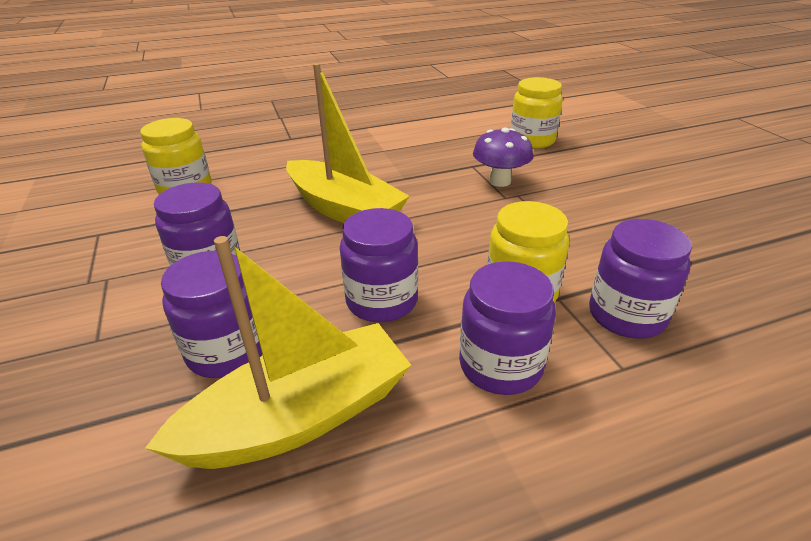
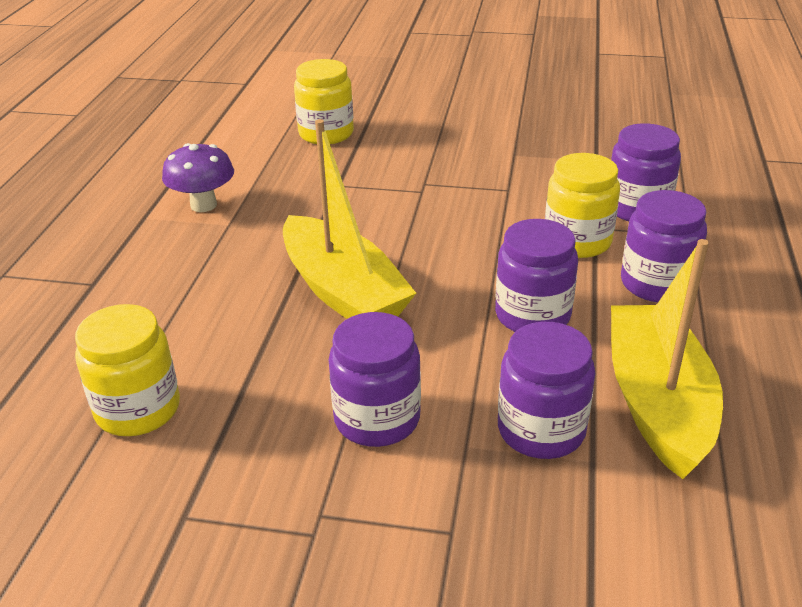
camera: 60 degrees left, 0 degrees up
yellow boat [286,63,410,223] -> yellow boat turned 75 degrees clockwise [283,119,416,319]
purple mushroom [473,127,533,187] -> purple mushroom moved to [162,143,234,212]

